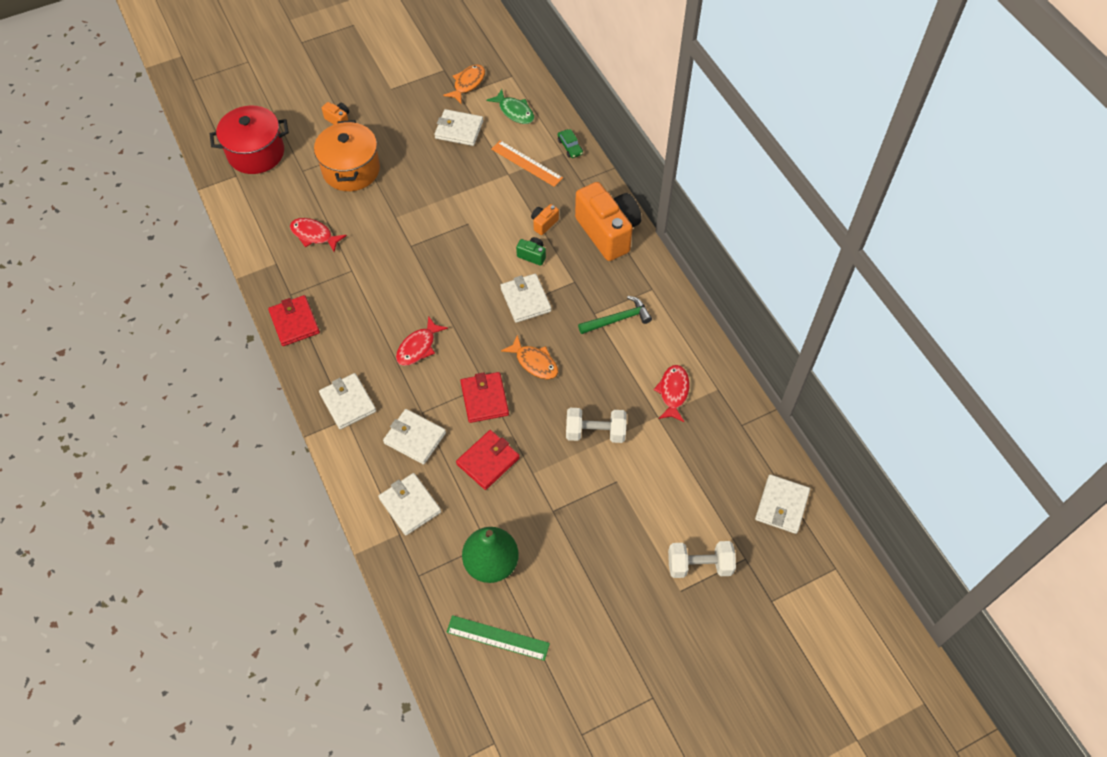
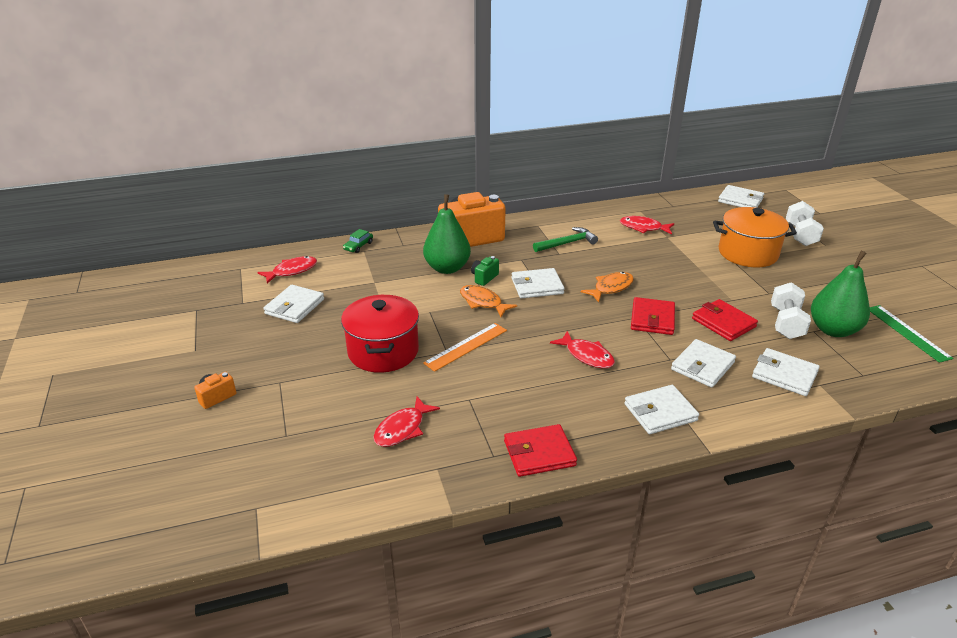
camera: 80 degrees left, 25 degrees down
red pot [210,106,289,174] -> red pot moved to [341,295,419,373]
orange pot [314,120,380,191] -> orange pot moved to [713,207,797,267]
white wallet [378,473,441,535] -> white wallet turned 60 degrees clockwise [752,348,820,396]
orange fish [443,64,485,103] -> orange fish moved to [460,285,517,317]
green ruler [446,615,550,661] -> green ruler turned 45 degrees counterclockwise [870,305,953,363]
red wallet [460,372,509,423] -> red wallet turned 75 degrees counterclockwise [631,297,675,335]
green fish [487,89,534,124] -> red fish [257,256,317,284]
orange ruler [491,141,563,187] -> orange ruler moved to [423,323,507,372]
orange camera [531,204,559,235] -> green pear [423,194,471,274]
green car [558,129,583,158] -> green car turned 135 degrees clockwise [343,229,373,253]
white dumbbell [566,408,627,443] -> white dumbbell moved to [771,282,811,339]
green hammer [578,296,652,334] -> green hammer turned 75 degrees clockwise [533,227,598,252]

